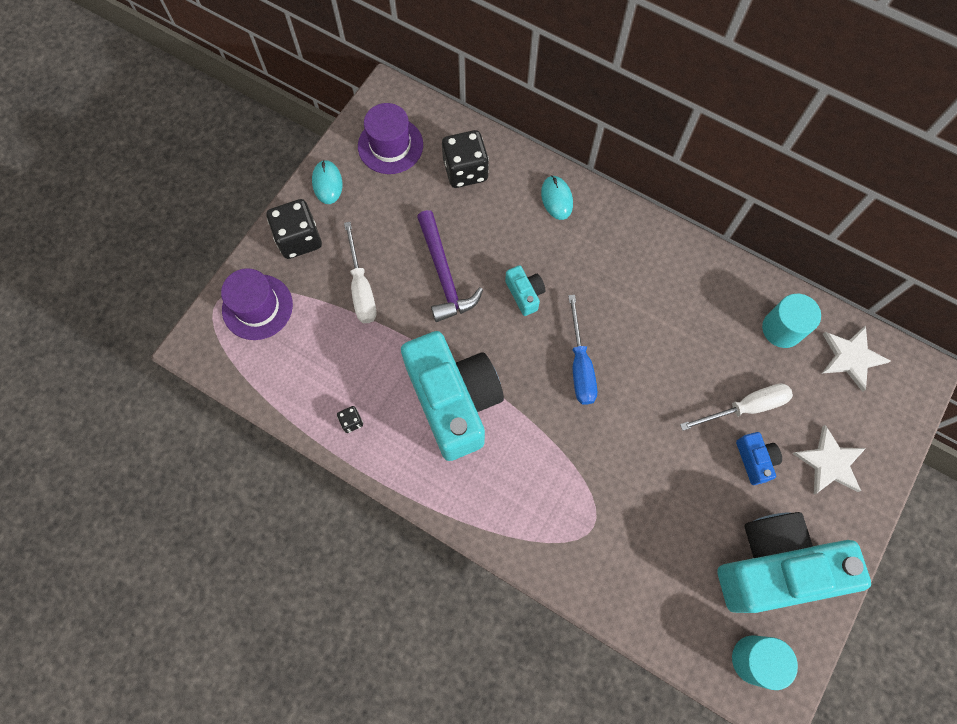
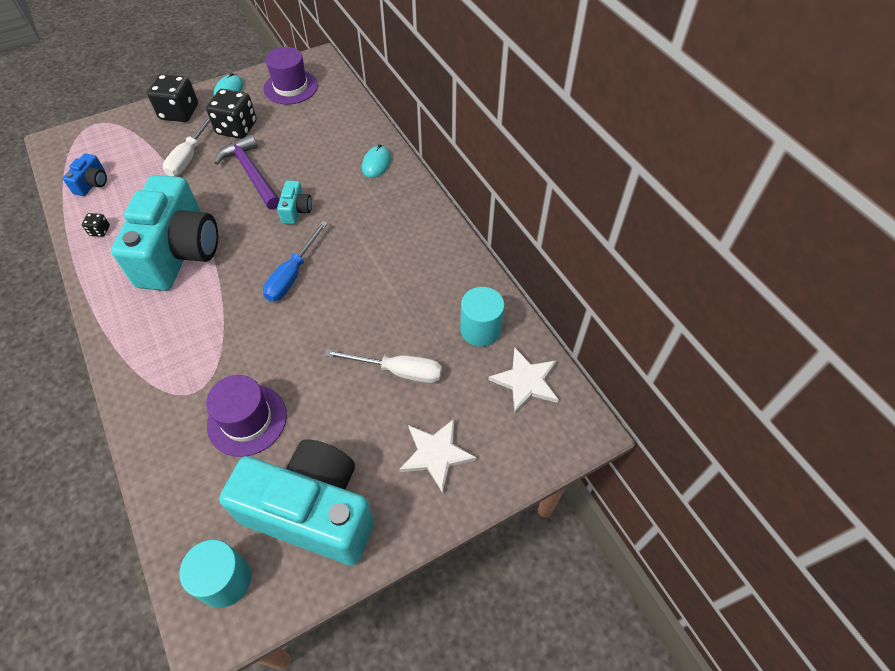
camera: 30 degrees right, 15 degrees down
purple hat [221,268,293,340] -> purple hat moved to [206,375,287,457]
purple hammer [417,210,483,322] -> purple hammer turned 135 degrees clockwise [214,134,280,210]
black dice [442,130,489,188] -> black dice moved to [206,89,256,139]
blue camera [736,432,782,485] -> blue camera moved to [63,153,107,196]

